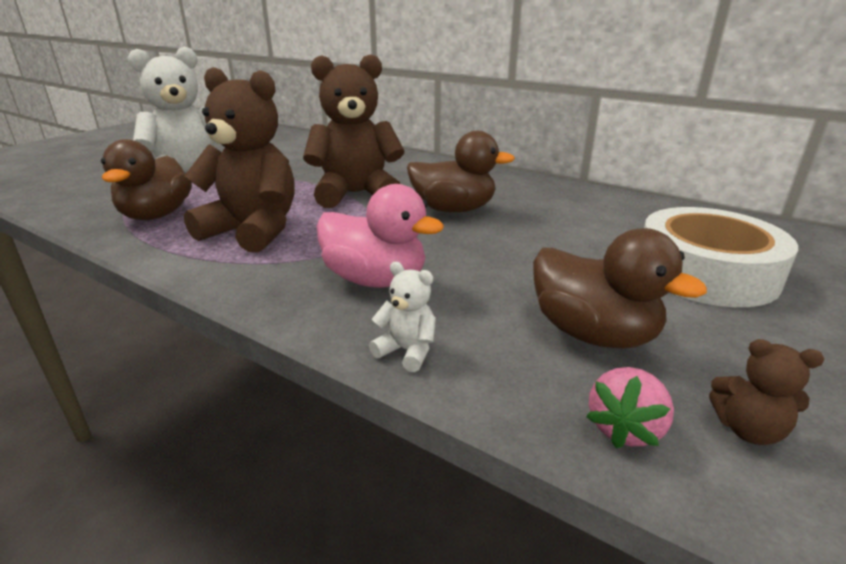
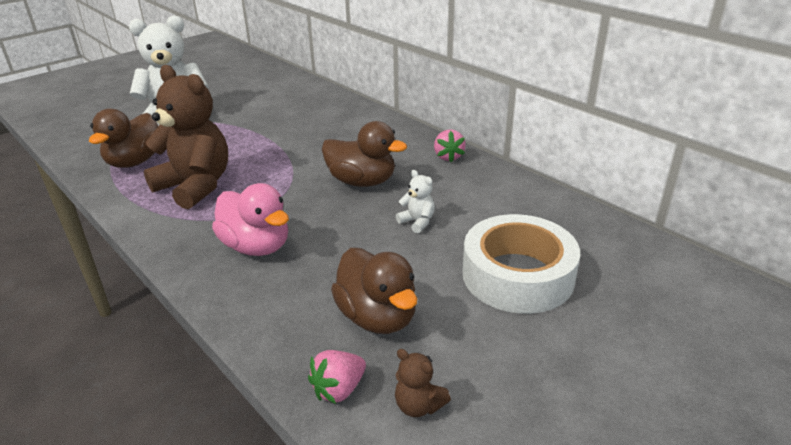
camera: 15 degrees right, 5 degrees up
brown teddy bear [303,54,405,208] -> none
white teddy bear [369,262,436,372] -> white teddy bear moved to [396,170,435,233]
none -> pink strawberry [434,129,466,162]

